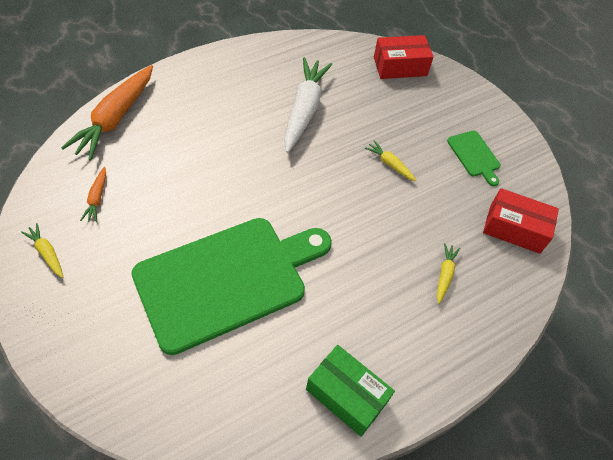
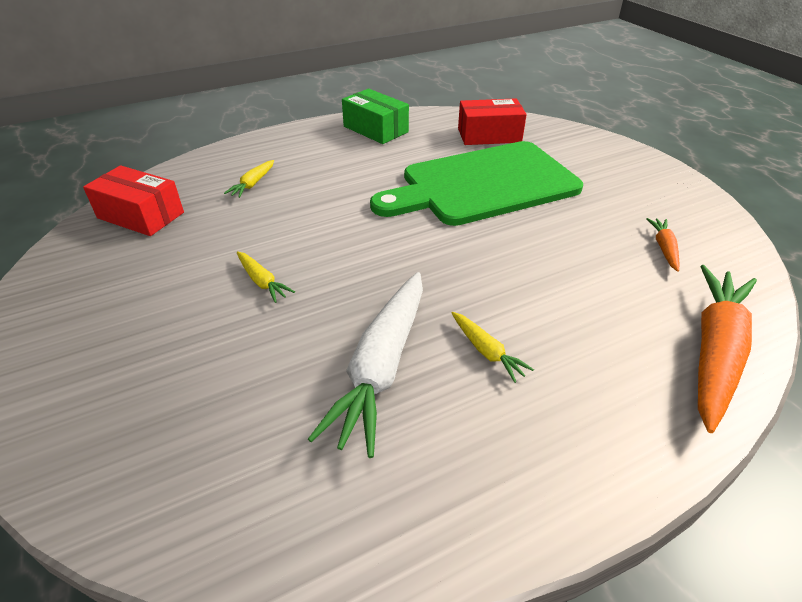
camera: 170 degrees left, 15 degrees down
yellow carrot [21,223,63,278] -> yellow carrot moved to [452,312,534,383]
red box [374,35,434,79] -> red box moved to [458,98,527,145]
green cutting board [447,130,501,186] -> none

